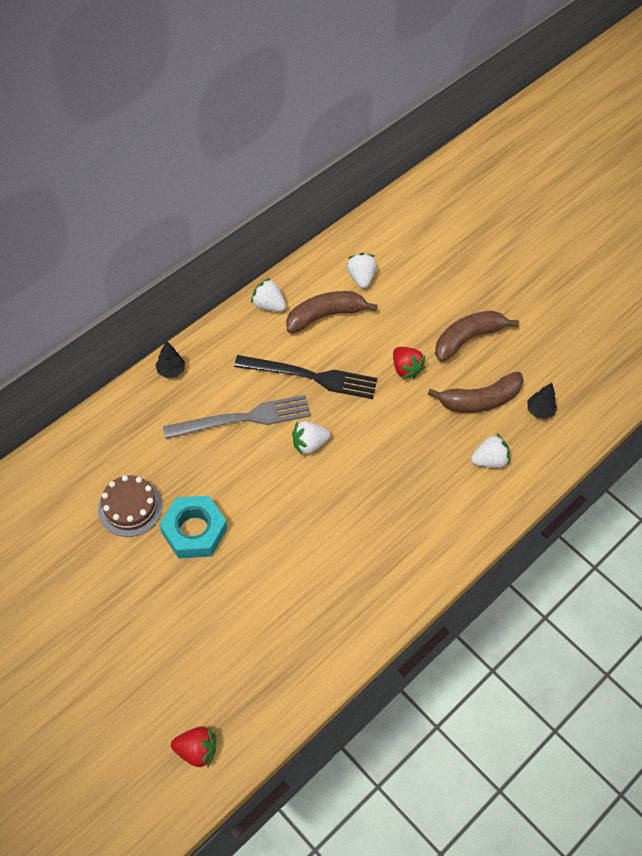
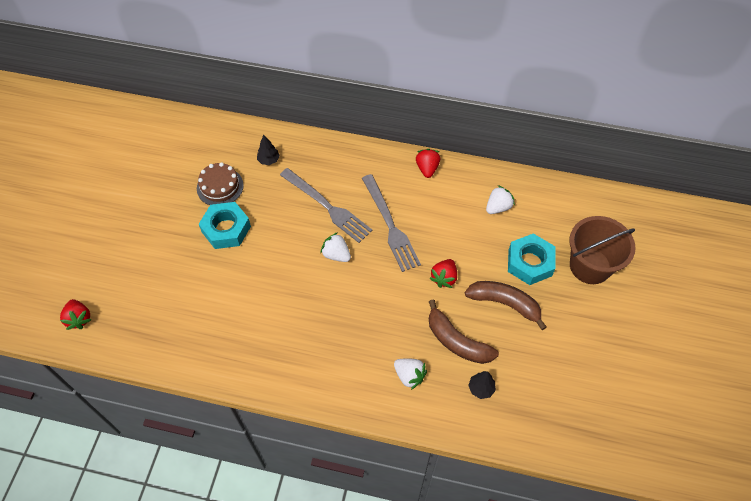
camera: 60 degrees right, 0 degrees up
black tree [156,341,185,378] -> black tree moved to [257,135,280,165]
black fork [234,355,377,399] -> grey fork [362,174,421,272]
white strawberry [251,278,286,312] -> red strawberry [416,149,440,178]
brown banana [286,291,378,334] -> none
none -> turquoise nut [508,233,555,285]
none -> brown bucket [569,216,635,284]

